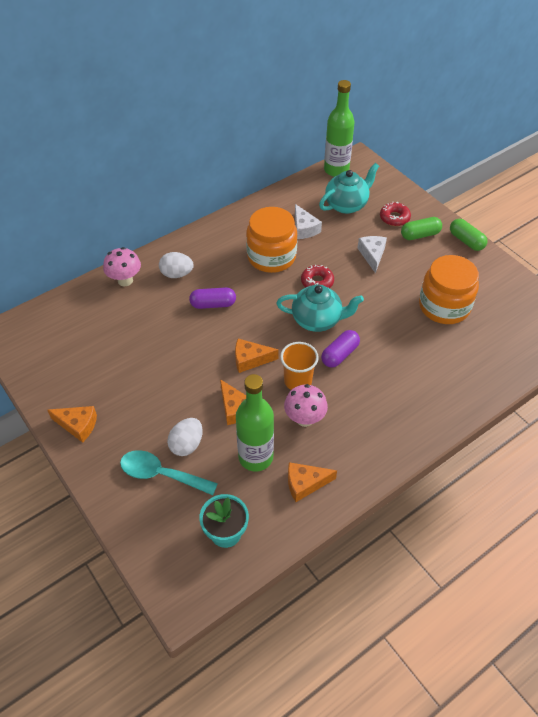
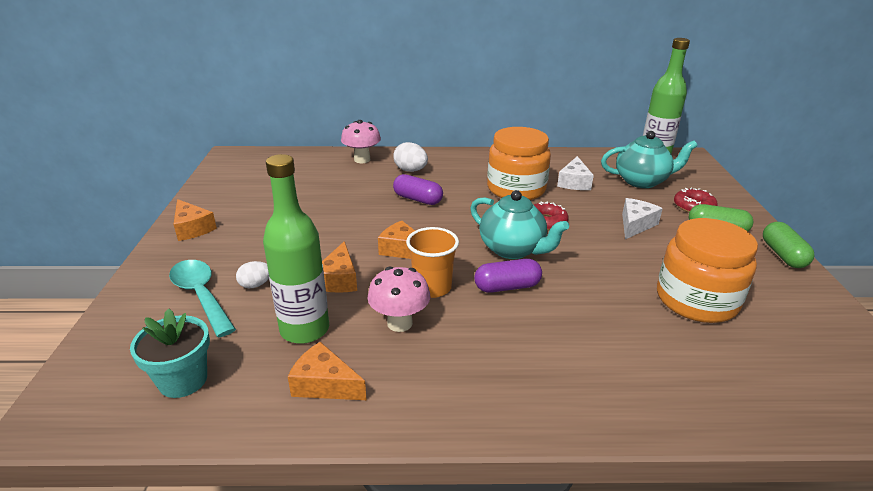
camera: 35 degrees right, 20 degrees down
white egg [167,418,203,456] -> white egg [236,261,269,288], size x0.65

